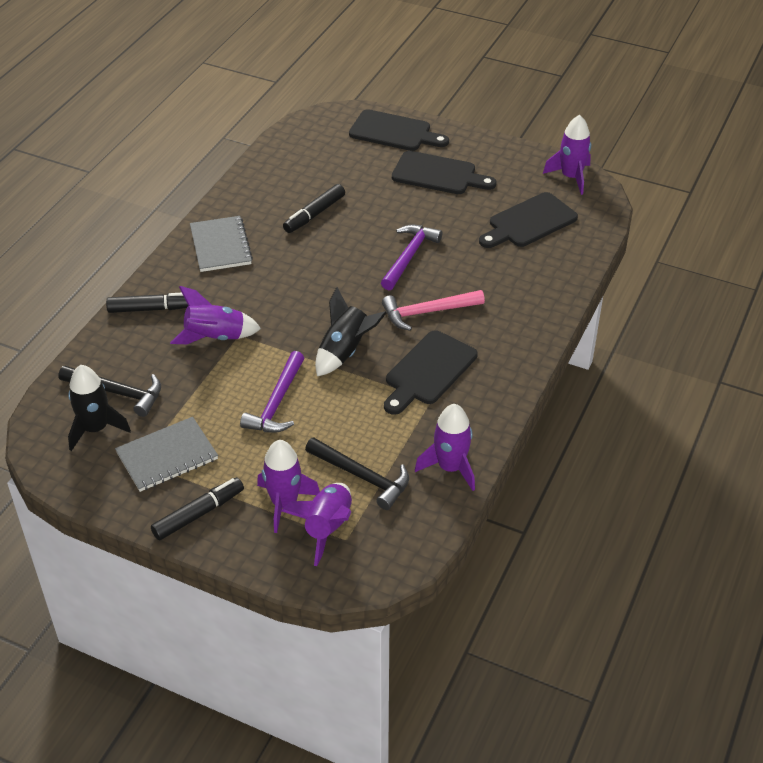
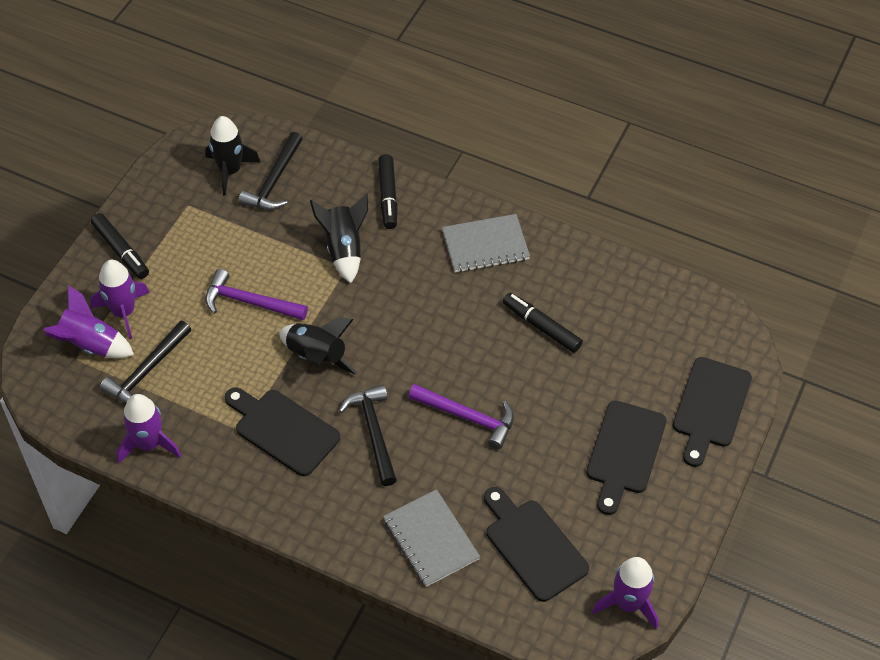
camera: 90 degrees right, 10 degrees up
grey notebook [115,417,218,492] -> grey notebook moved to [383,489,480,587]
purple rocket [170,286,261,344] -> black rocket [310,194,368,283]
pink hammer [382,290,485,331] -> black hammer [339,385,397,486]

